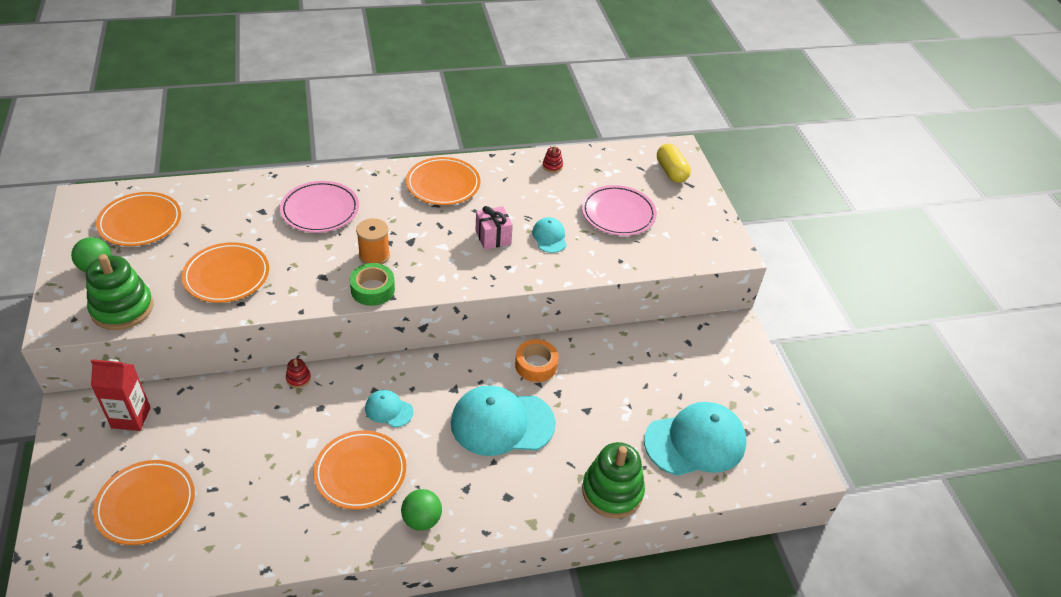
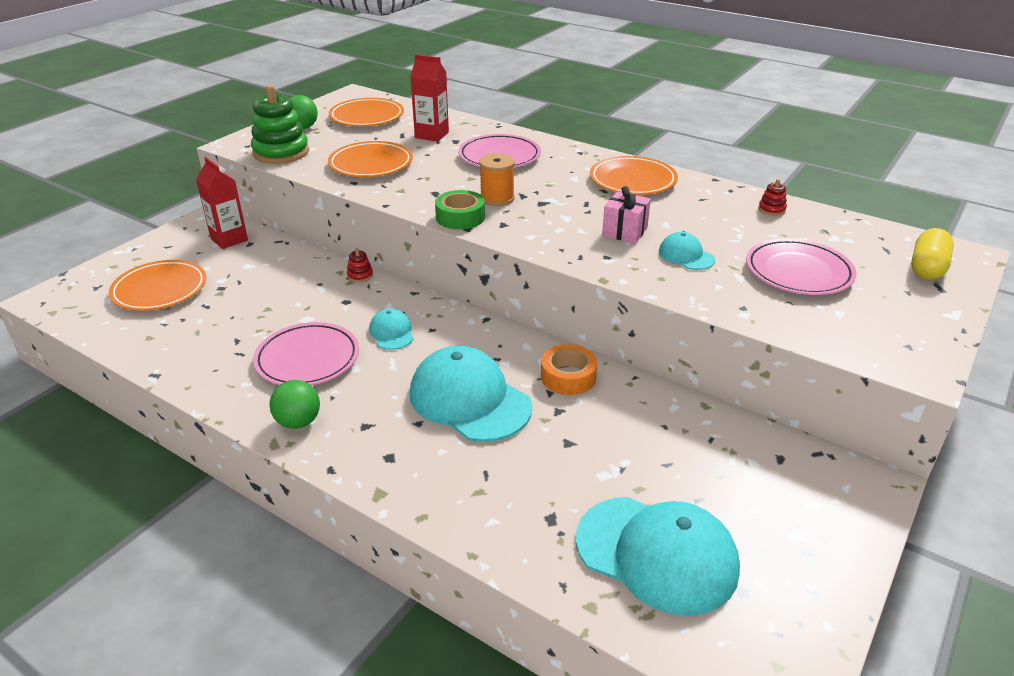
camera: 50 degrees right, 10 degrees down
orange plate [313,430,406,510] -> pink plate [253,322,359,385]
turquoise cap [532,217,566,253] -> turquoise cap turned 75 degrees counterclockwise [659,232,715,270]
green stacking toy [582,442,645,518] -> none
none -> red carton [410,54,449,142]

